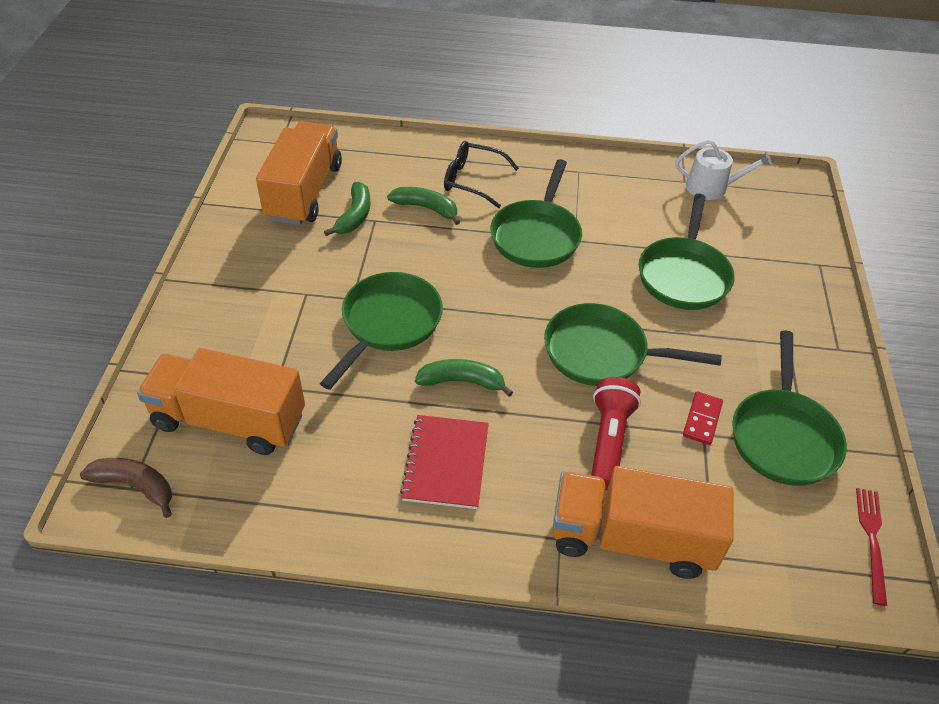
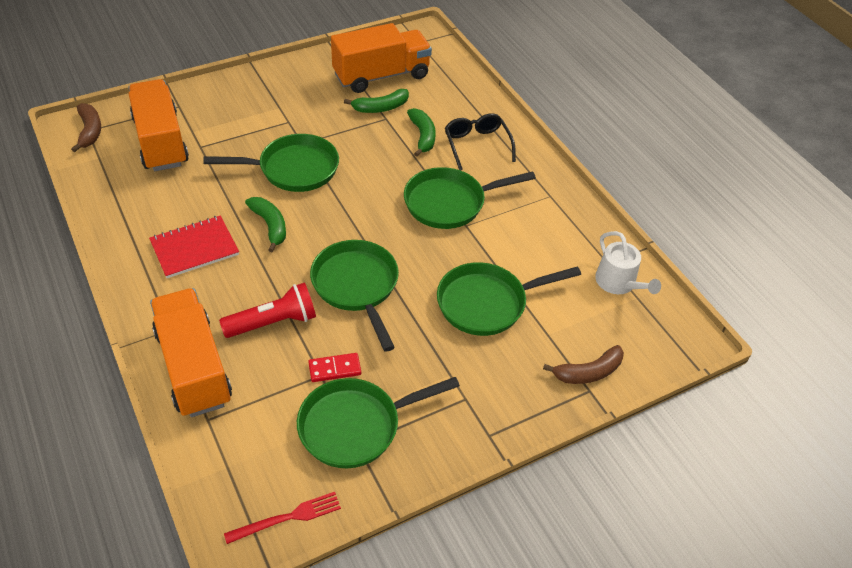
camera: 55 degrees right, 0 degrees up
none -> brown banana [543,345,624,384]

